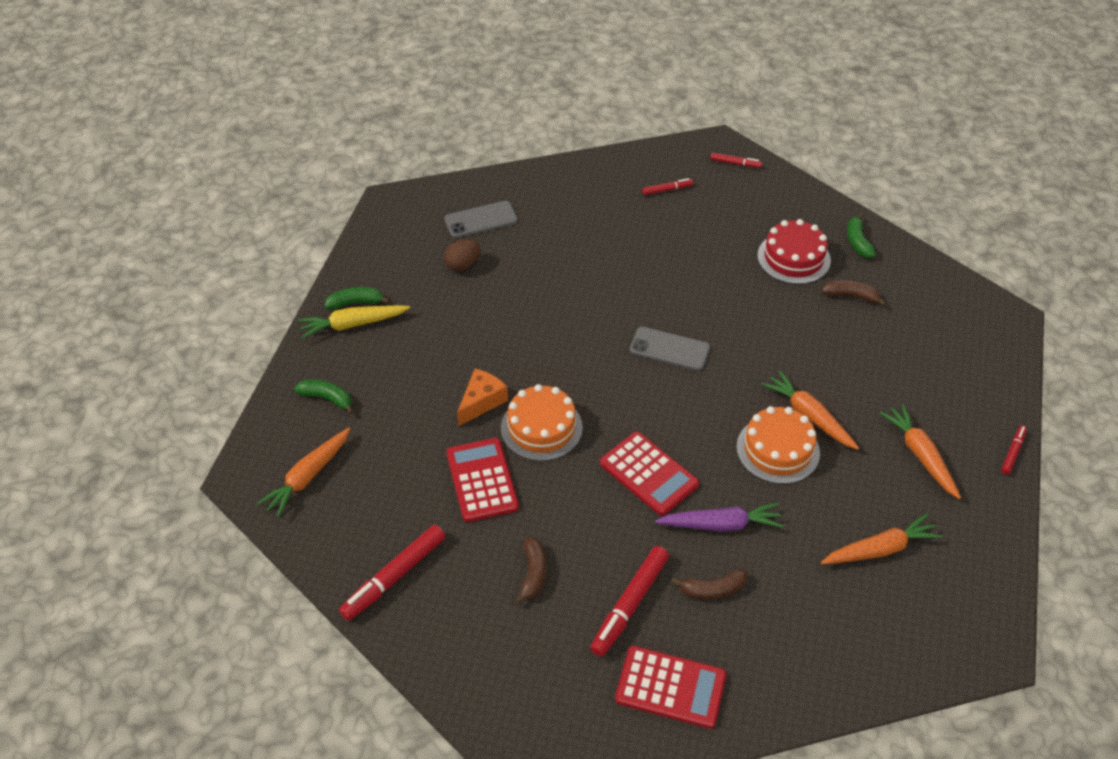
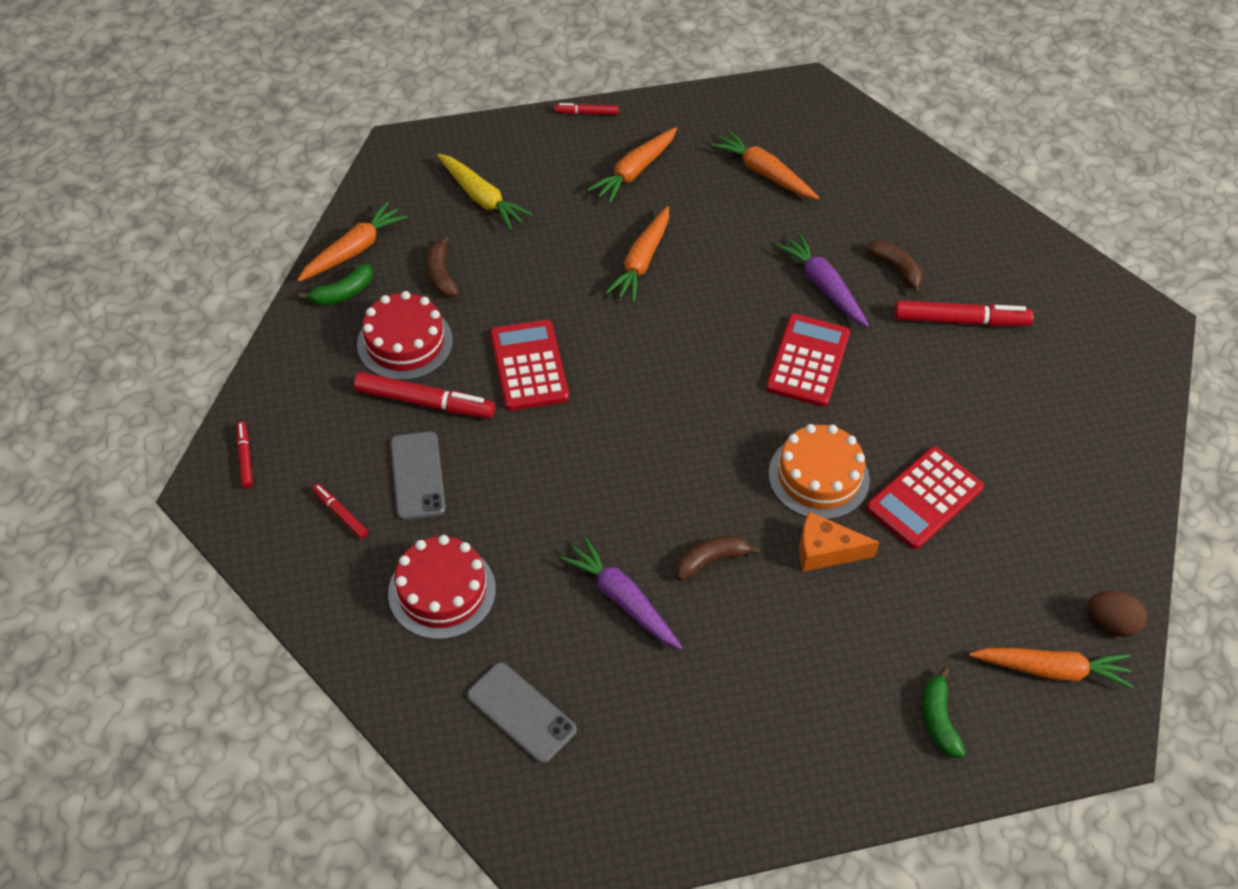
camera: 120 degrees left, 5 degrees up
yellow carrot [298,305,410,338] -> yellow carrot moved to [437,154,533,230]
green banana [324,287,390,310] -> none
red marker [339,525,445,621] -> red marker moved to [354,372,495,419]
brown egg [444,239,480,271] -> brown egg moved to [1088,591,1147,637]
brown banana [515,537,546,605] -> brown banana moved to [676,536,760,581]
red calculator [615,646,727,729] -> red calculator moved to [490,320,569,411]
grey phone [630,327,710,371] -> grey phone moved to [390,431,446,520]
orange cake [736,406,820,484] -> none
none -> orange carrot [297,201,408,282]
none -> red cake [388,535,496,640]
none -> purple carrot [560,537,682,650]

